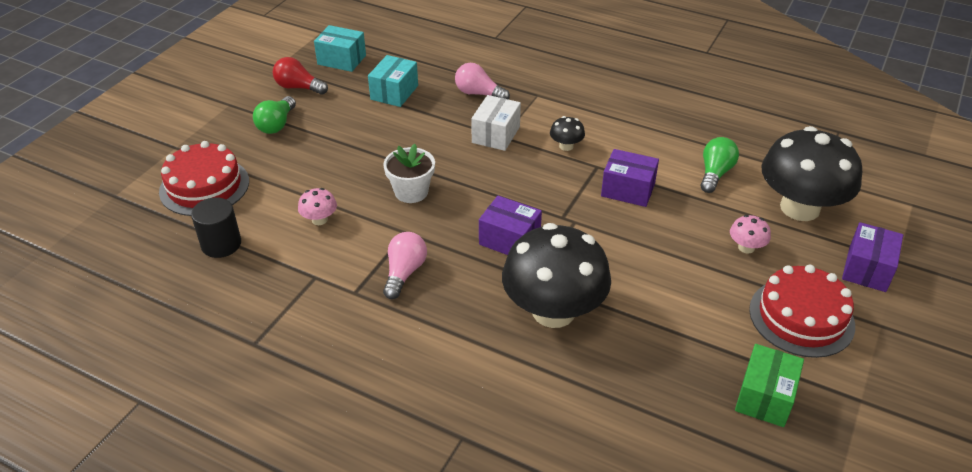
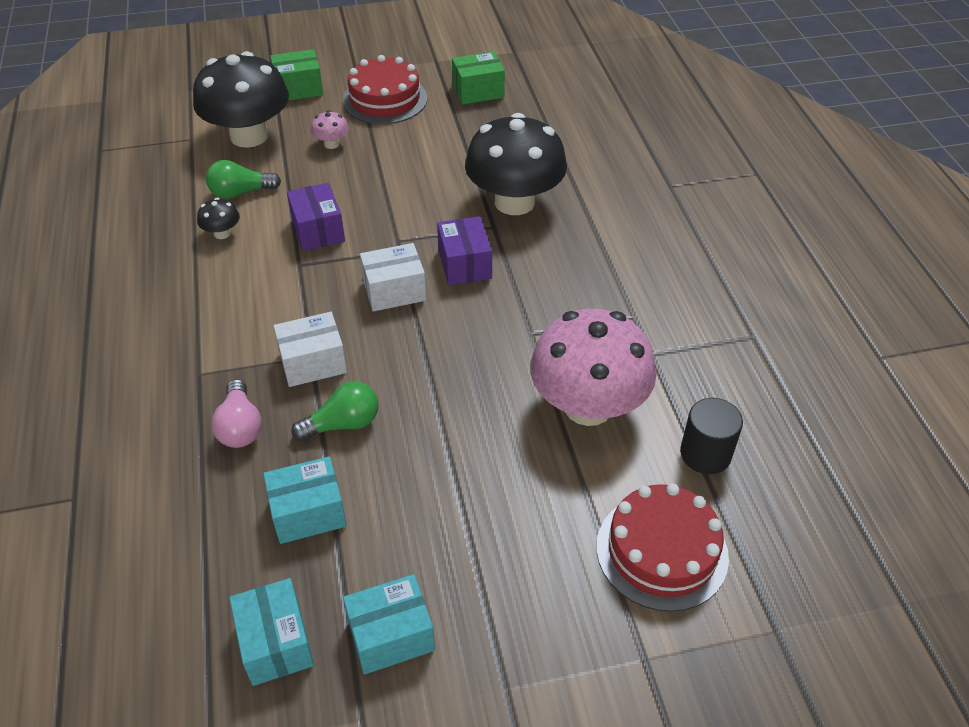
camera: 130 degrees left, 5 degrees up
green light bulb [253,96,296,134] -> green light bulb moved to [291,381,378,441]
red light bulb [273,57,328,95] -> turquoise box [343,574,435,675]
pink mushroom [298,188,337,225] -> pink mushroom [530,309,656,426], size x2.47
white flower pot [383,144,435,203] -> none
pink light bulb [383,232,427,299] -> none
black mushroom [550,116,585,151] -> black mushroom moved to [197,198,240,239]
purple box [842,222,903,292] -> green box [270,49,323,101]
none -> white box [360,243,426,312]

